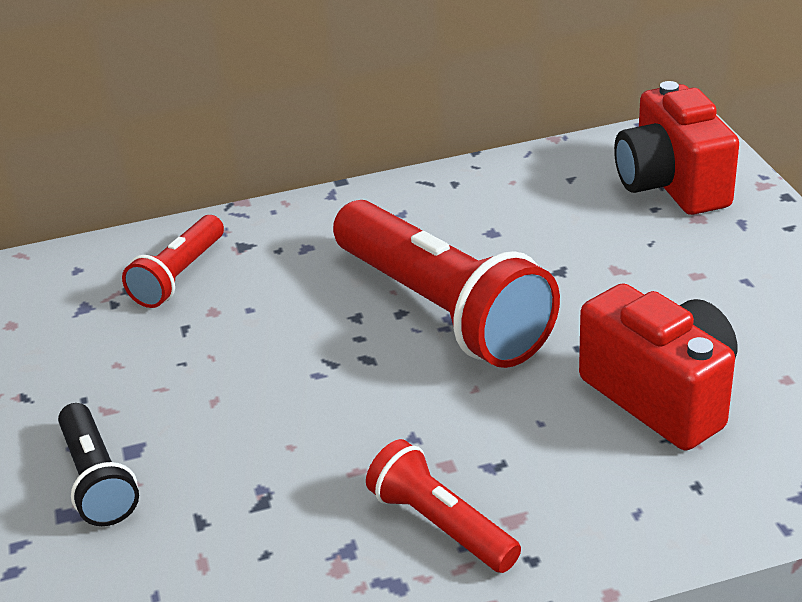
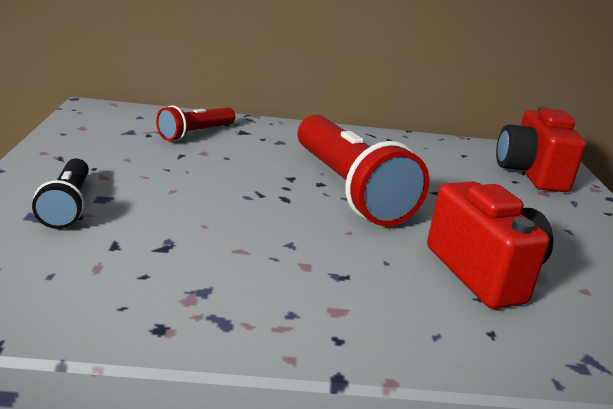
camera: 10 degrees right, 10 degrees down
red flashlight [366,439,521,573] -> none

